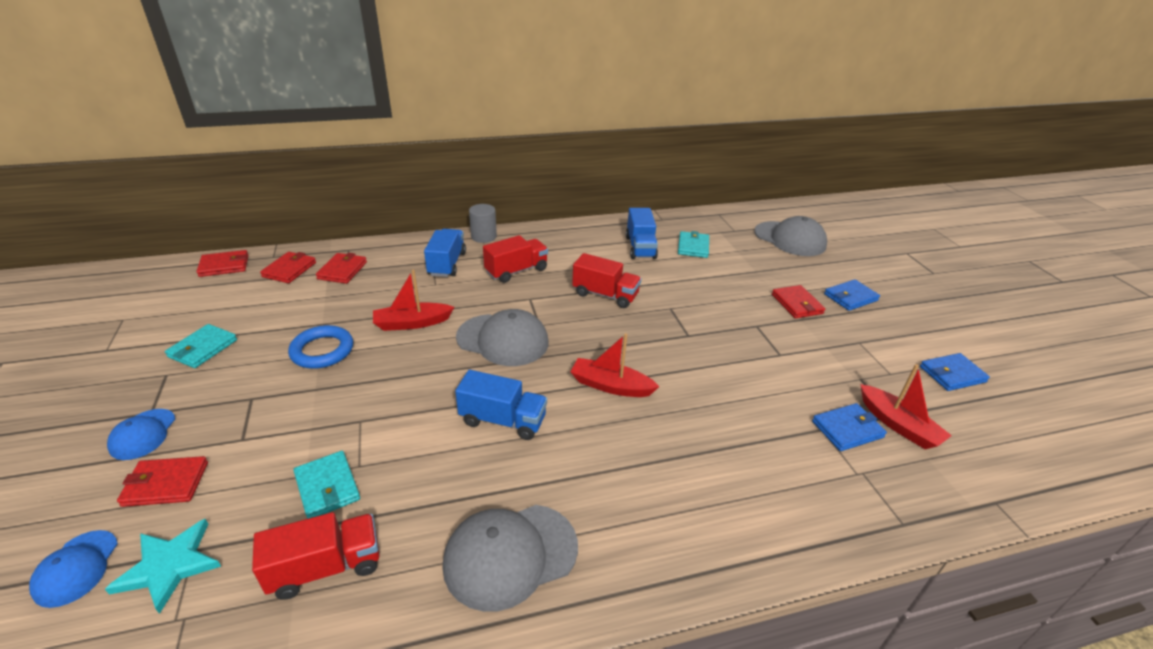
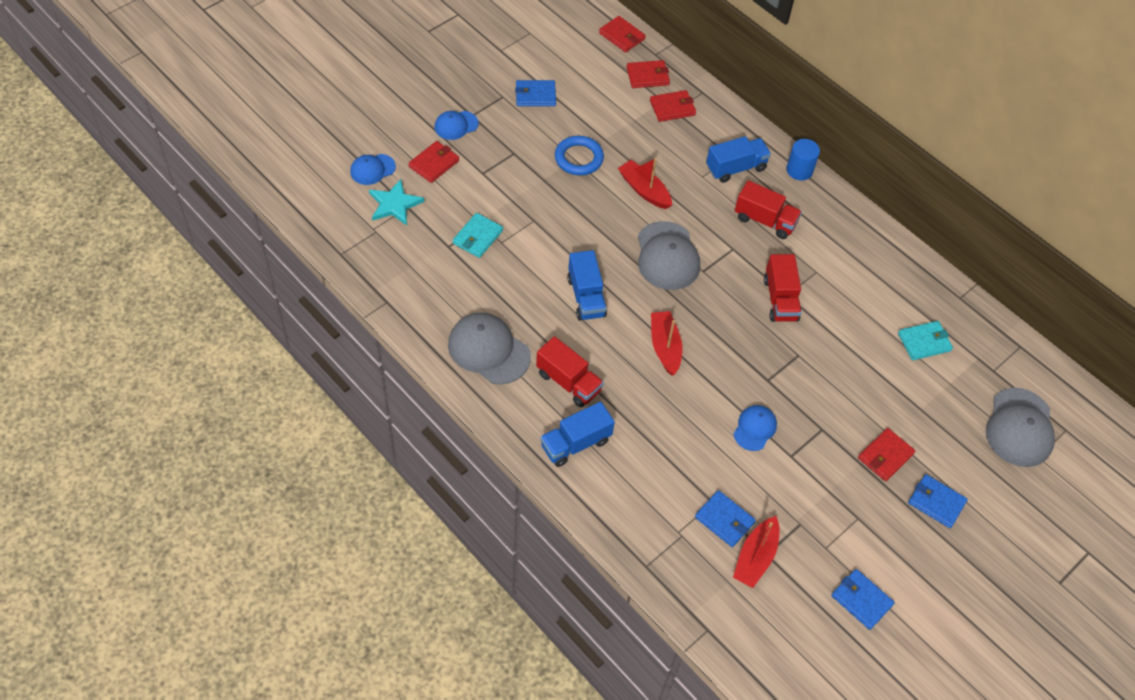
camera: 60 degrees right, 20 degrees up
red wallet [117,456,208,507] -> red wallet turned 75 degrees clockwise [409,141,459,183]
turquoise wallet [165,324,237,368] -> blue wallet [515,80,556,106]
red truck [252,512,380,600] -> red truck moved to [536,336,604,407]
grey cylinder [469,204,497,243] -> blue cylinder [786,139,820,180]
blue truck [626,208,658,259] -> blue truck moved to [540,402,615,467]
none -> blue cap [734,405,777,451]

